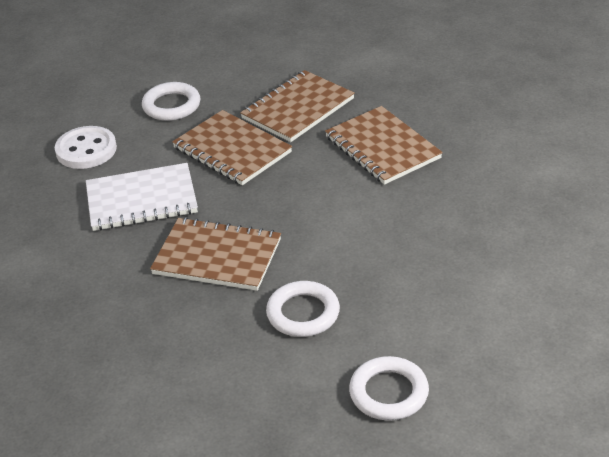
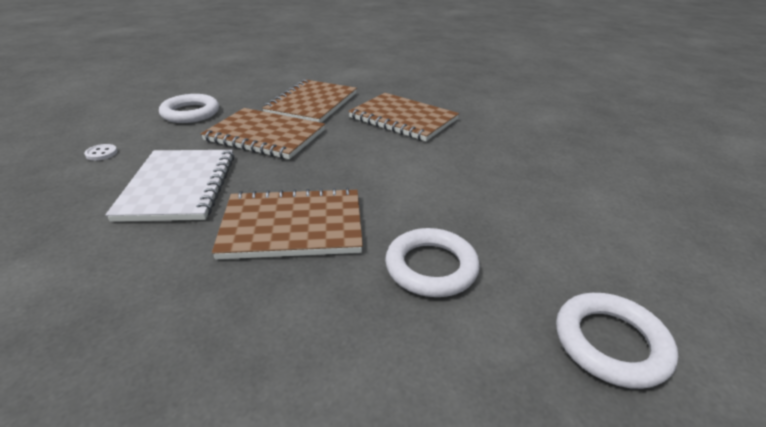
camera: 25 degrees left, 5 degrees down
white button [55,126,117,169] -> white button [84,144,117,161], size x0.43
white notebook [86,163,198,231] -> white notebook turned 60 degrees counterclockwise [105,150,235,222]

